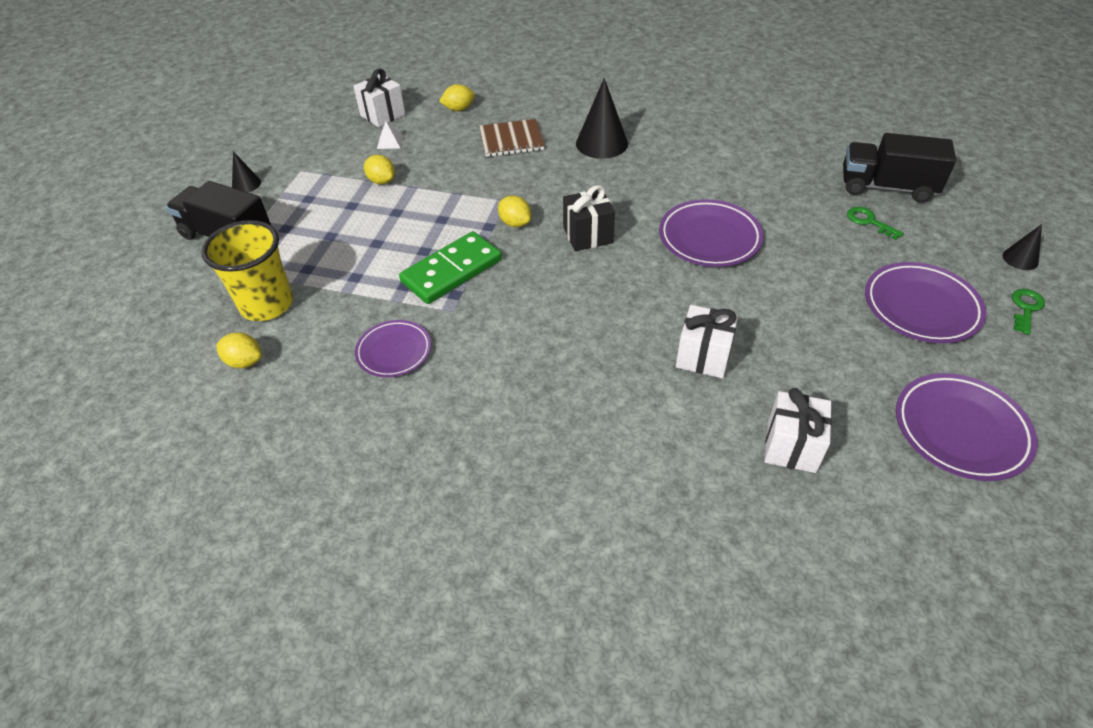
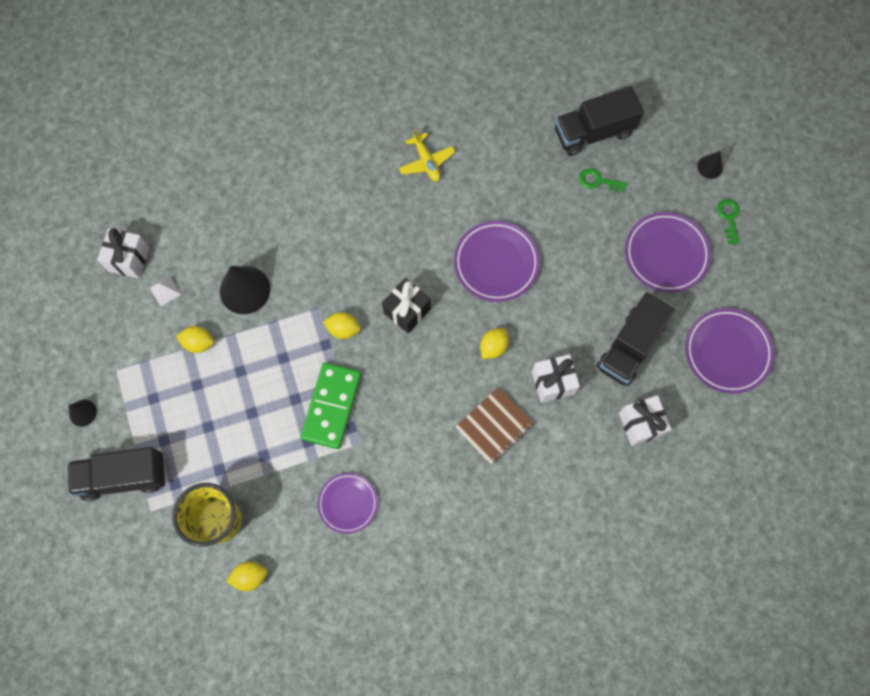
camera: 35 degrees left, 25 degrees up
yellow lemon [439,84,475,111] -> yellow lemon moved to [480,328,509,359]
brown notebook [479,119,544,157] -> brown notebook moved to [455,387,534,464]
black cone [576,78,628,159] -> black cone moved to [220,266,271,314]
none -> yellow plane [399,129,455,182]
none -> black truck [596,292,675,386]

